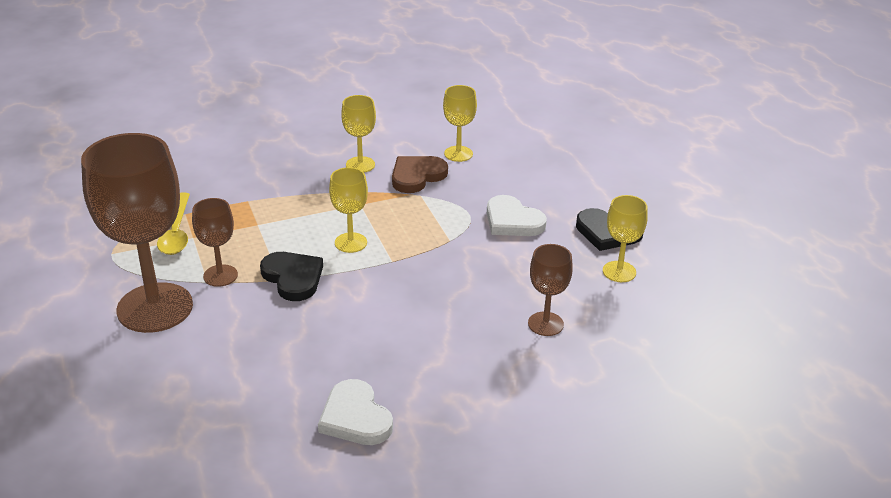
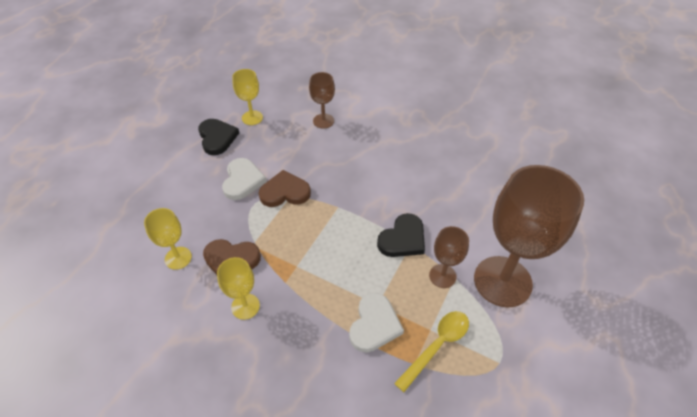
camera: 130 degrees left, 15 degrees up
black heart [260,252,323,301] -> black heart turned 150 degrees counterclockwise [377,213,425,257]
white heart [318,379,393,445] -> white heart moved to [349,293,404,353]
yellow goblet [329,167,368,253] -> none
none -> brown heart [259,170,311,207]

